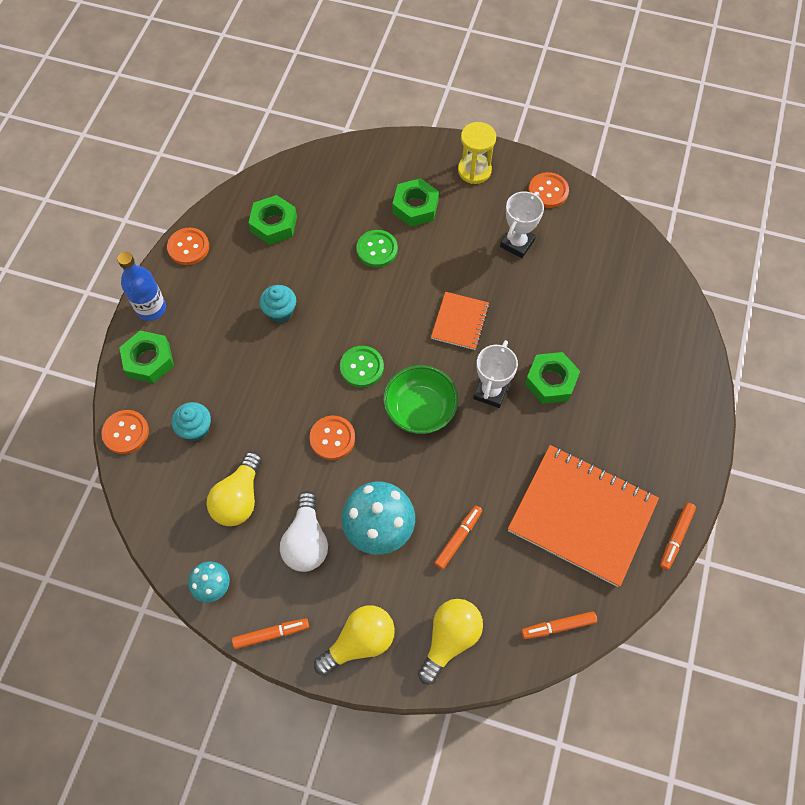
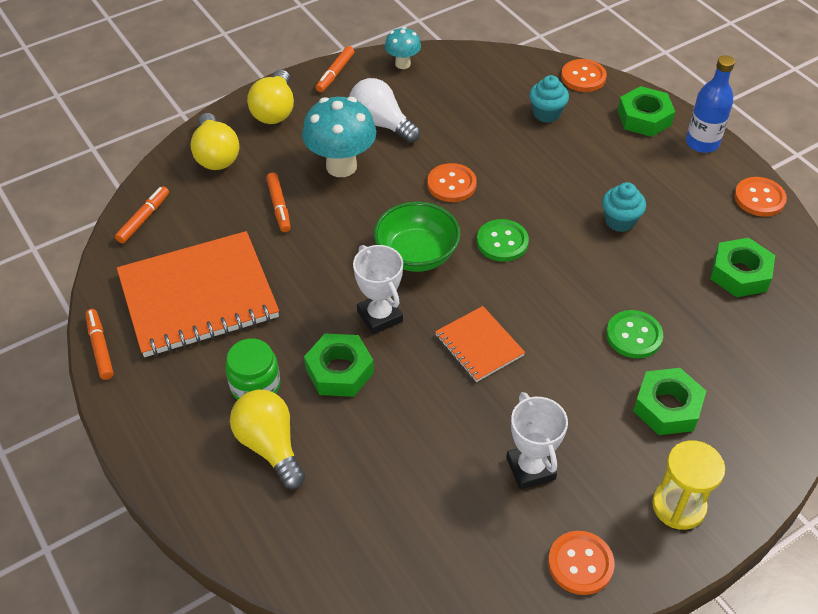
camera: 130 degrees right, 15 degrees down
yellow light bulb [207,452,262,526] -> yellow light bulb moved to [230,389,305,489]
none -> green jar [225,338,280,400]

